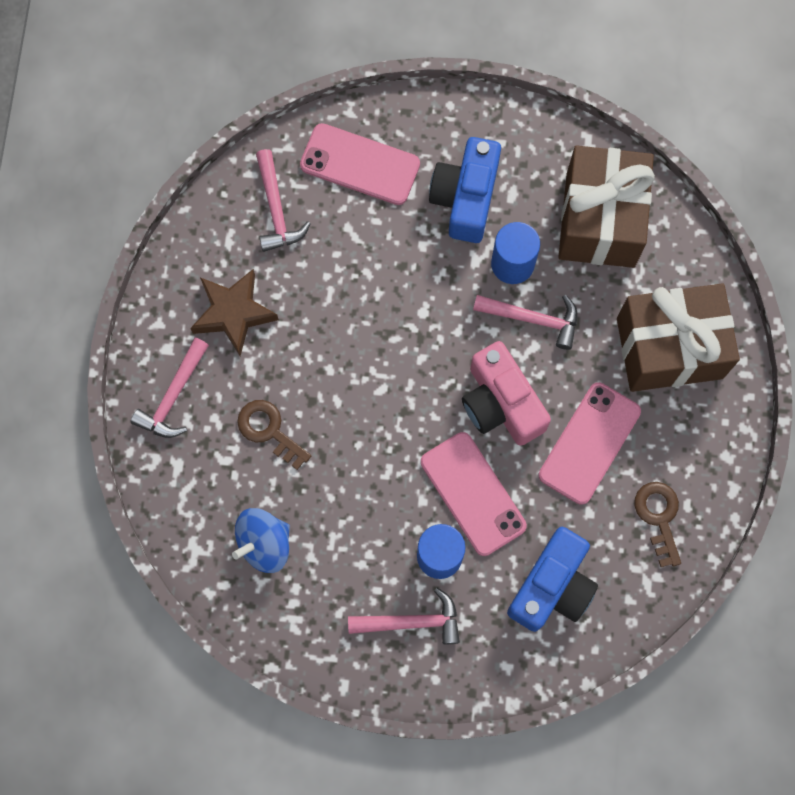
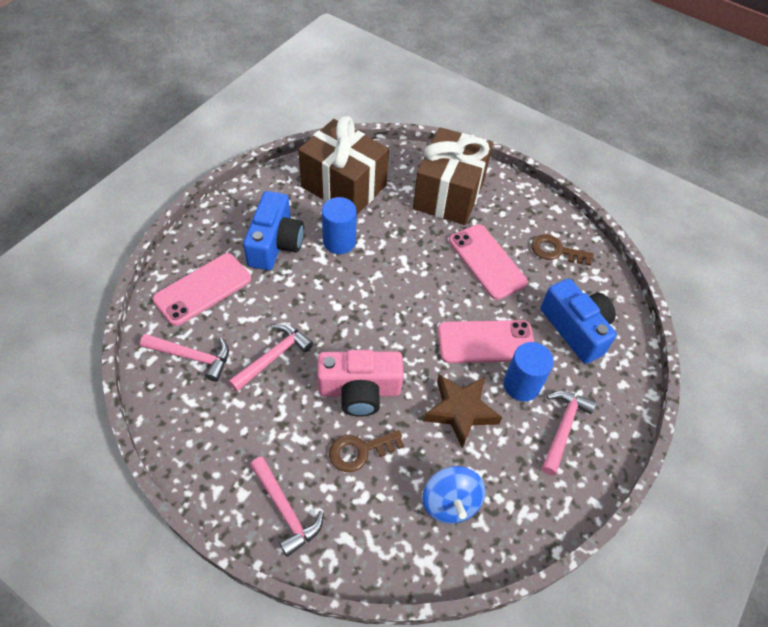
camera: 65 degrees left, 20 degrees down
brown star [190,269,279,356] -> brown star moved to [423,375,502,449]
blue camera [429,137,501,243] -> blue camera turned 120 degrees counterclockwise [243,191,304,270]
pink camera [462,341,551,446] -> pink camera moved to [317,350,404,417]
pink hammer [473,295,578,350] -> pink hammer moved to [228,324,313,392]

